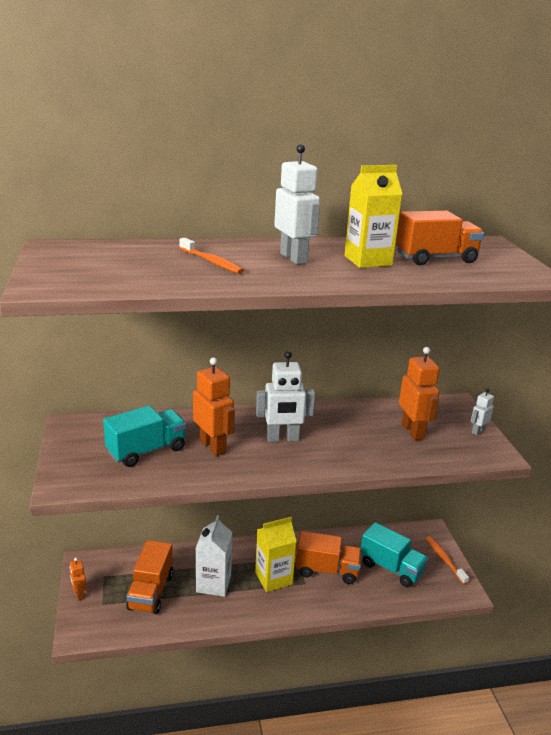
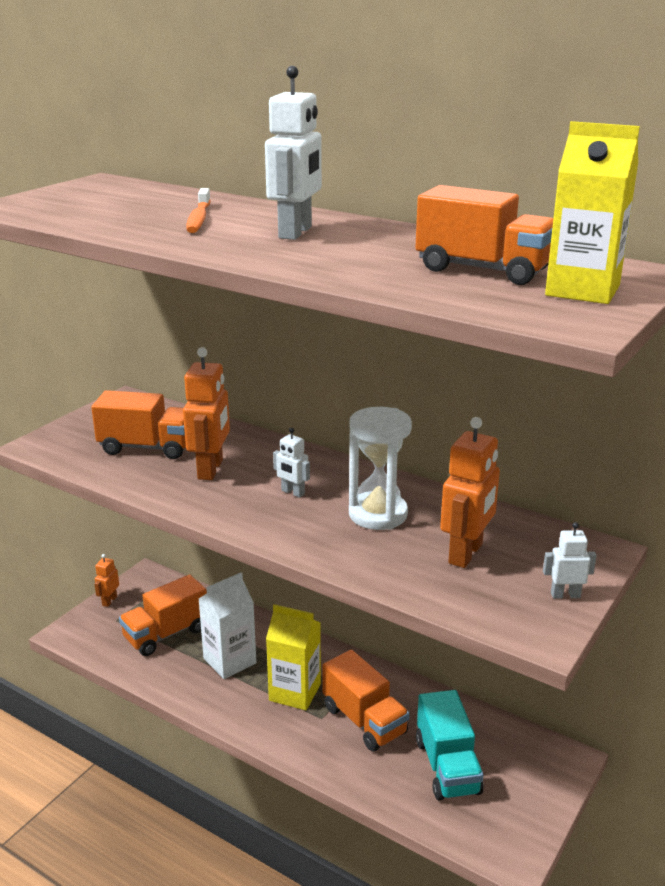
camera: 45 degrees right, 0 degrees up
turquoise truck [103,405,186,467] -> orange truck [91,390,186,459]
white robot [256,351,315,442] -> white robot [273,428,310,498], size x0.53
yellow carton [344,165,402,268] -> yellow carton moved to [545,121,640,304]
orange toothbrush [426,536,469,585] -> none
none -> white hourglass [349,407,412,530]

